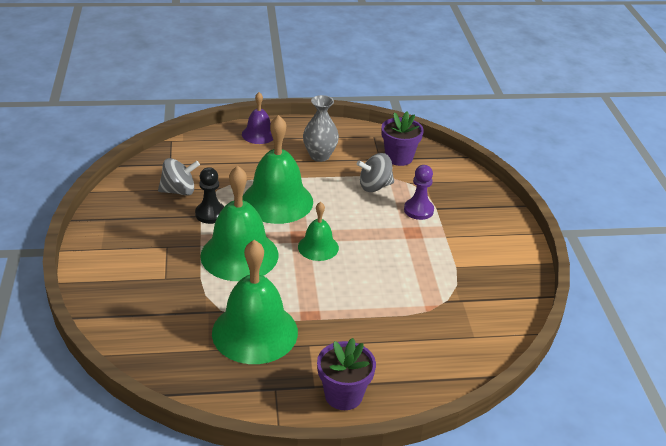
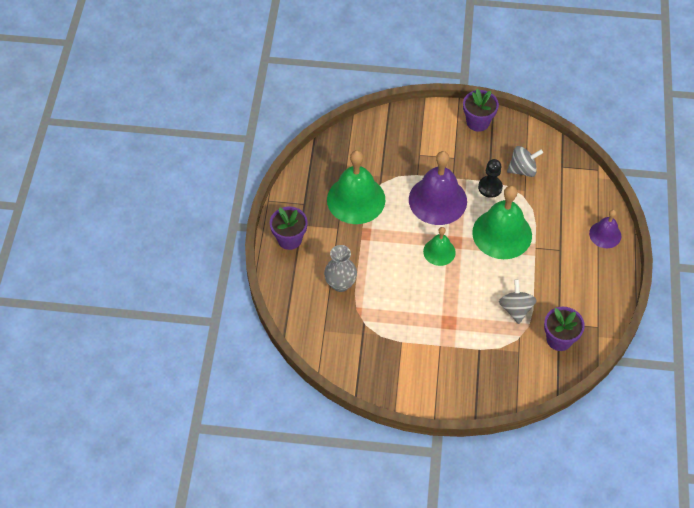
camera: 105 degrees right, 20 degrees up
grey spinning top [158,158,200,196] -> grey spinning top turned 105 degrees counterclockwise [507,146,543,177]
green bell [200,166,279,281] -> purple bell [409,151,467,225]
grey vase [303,95,339,162] -> grey vase moved to [324,245,357,292]
purple pawn [404,165,434,220] -> none
none -> purple flower pot [463,89,499,132]

